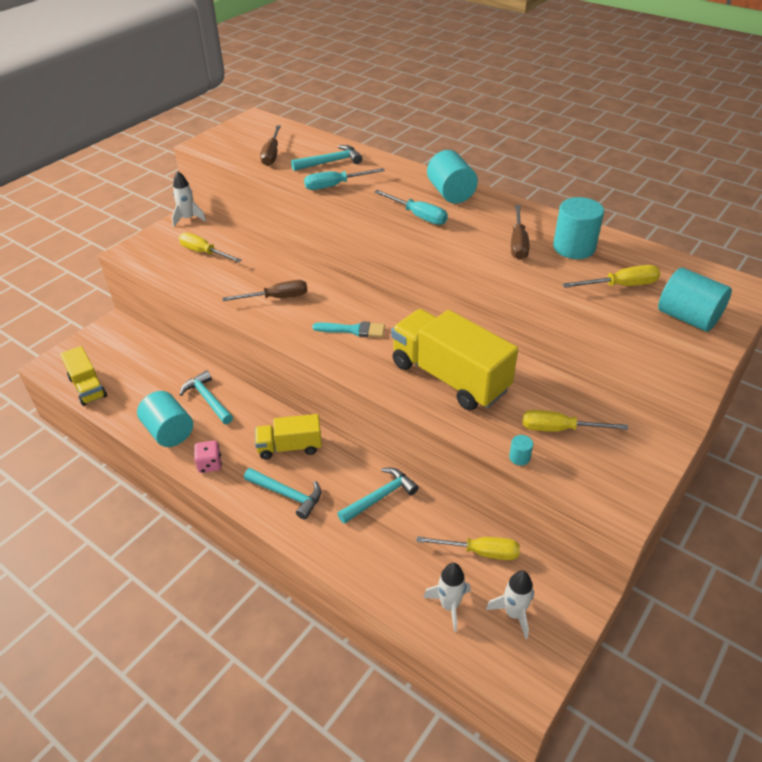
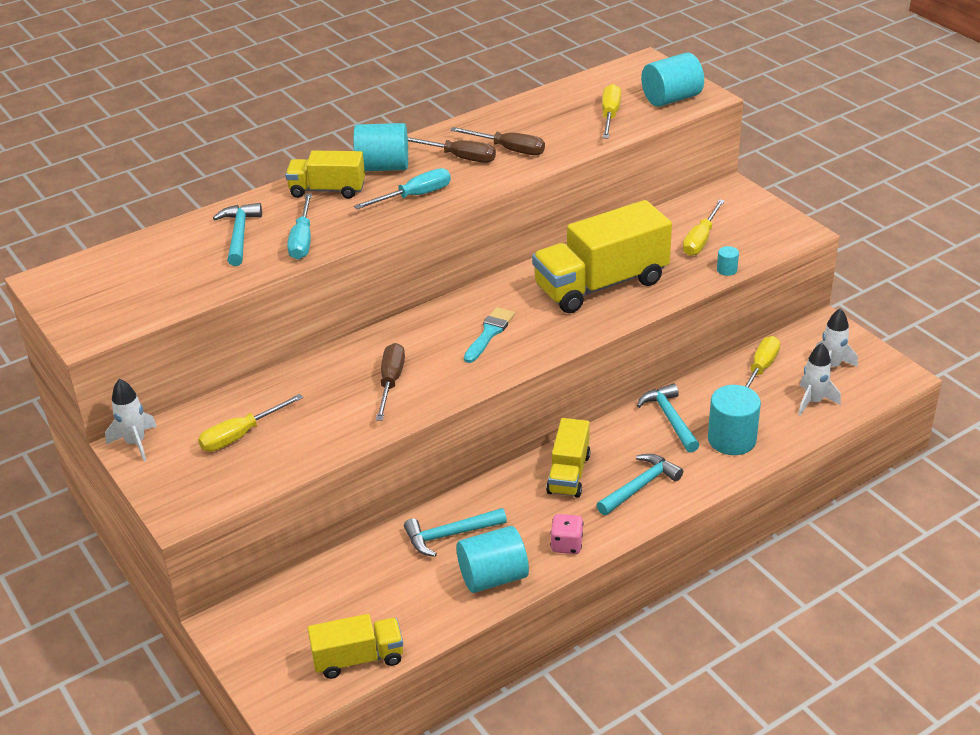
camera: 70 degrees left, 5 degrees down
brown screwdriver [260,125,281,166] -> brown screwdriver moved to [408,137,496,163]
turquoise cylinder [553,197,604,259] -> turquoise cylinder moved to [708,385,761,455]
none -> yellow truck [285,151,365,199]

